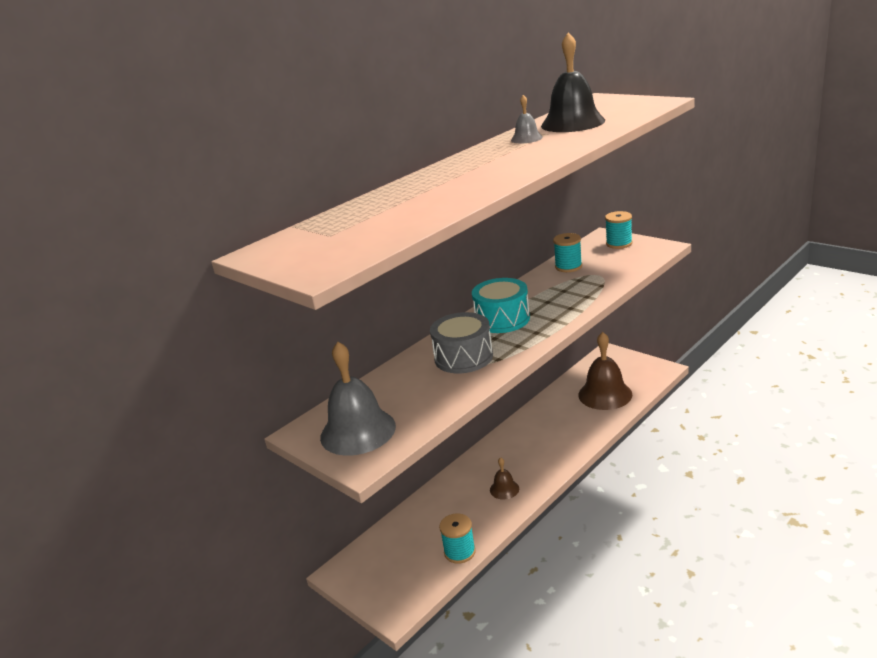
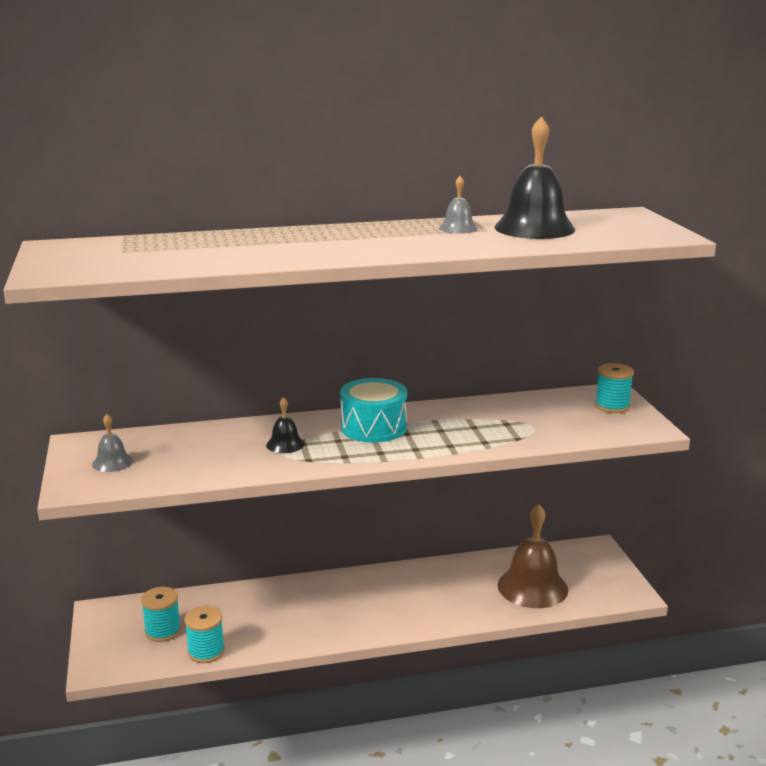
camera: 30 degrees right, 5 degrees down
grey bell [320,341,396,456] -> grey bell [92,414,133,472], size x0.48
grey drum [430,312,493,373] -> black bell [266,397,304,453]
brown bell [490,457,519,500] -> none
turquoise spool [553,233,582,272] -> turquoise spool moved to [141,587,181,642]

